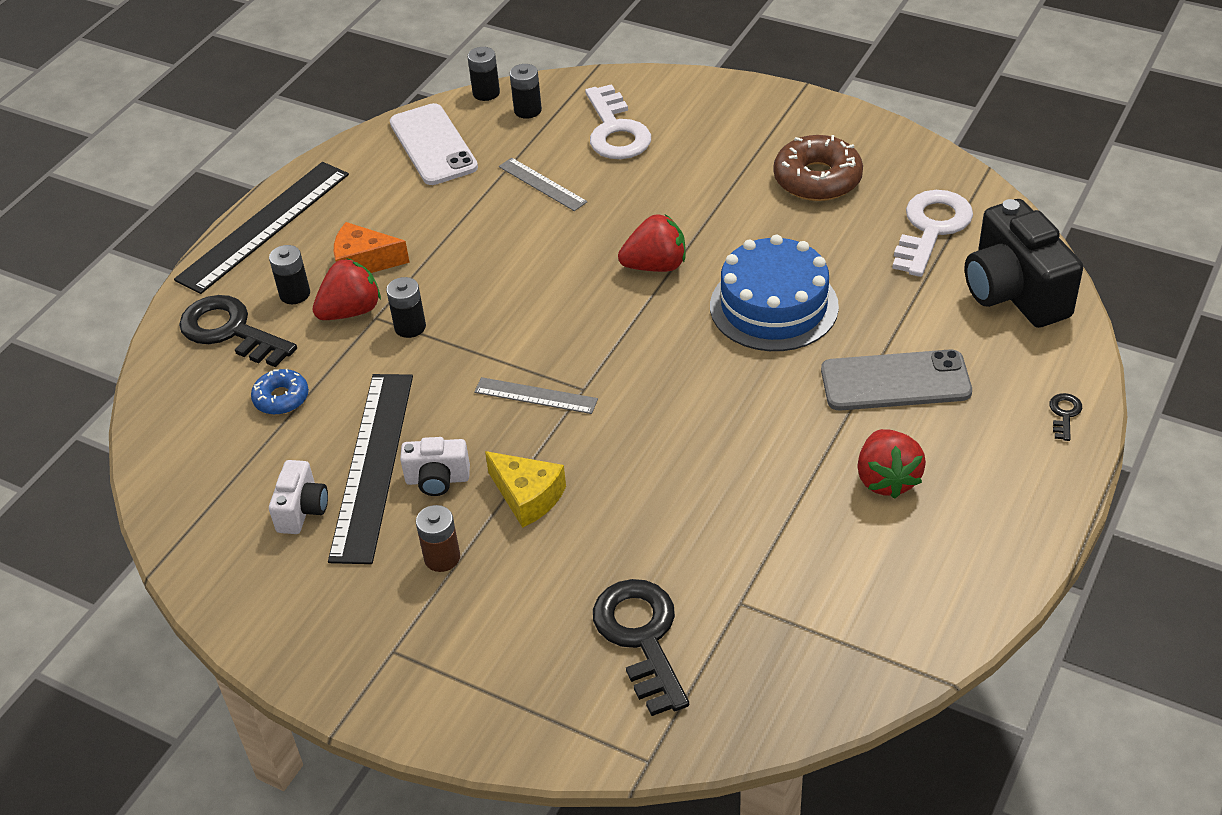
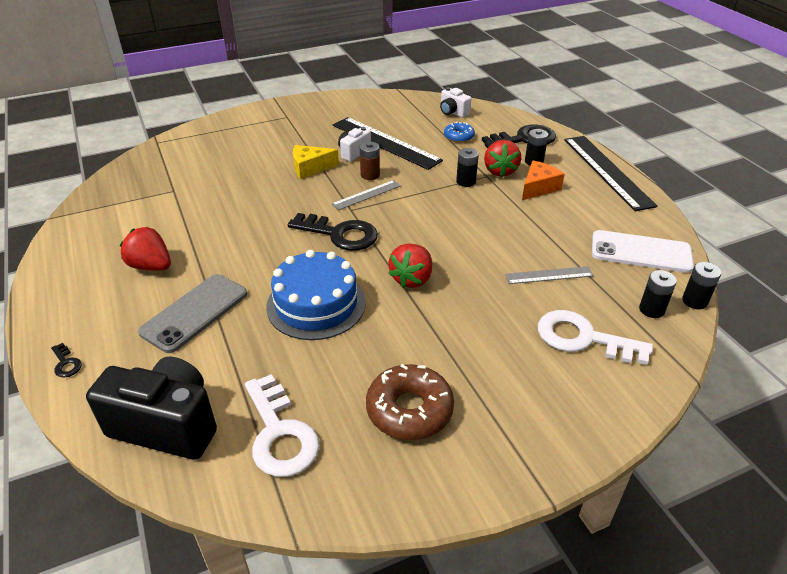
camera: 125 degrees right, 5 degrees down
white camera [269,460,328,534] -> white camera moved to [440,87,471,118]
brown battery [416,505,460,572] -> brown battery moved to [360,142,380,180]
black key [593,579,689,716] -> black key moved to [288,213,378,251]

